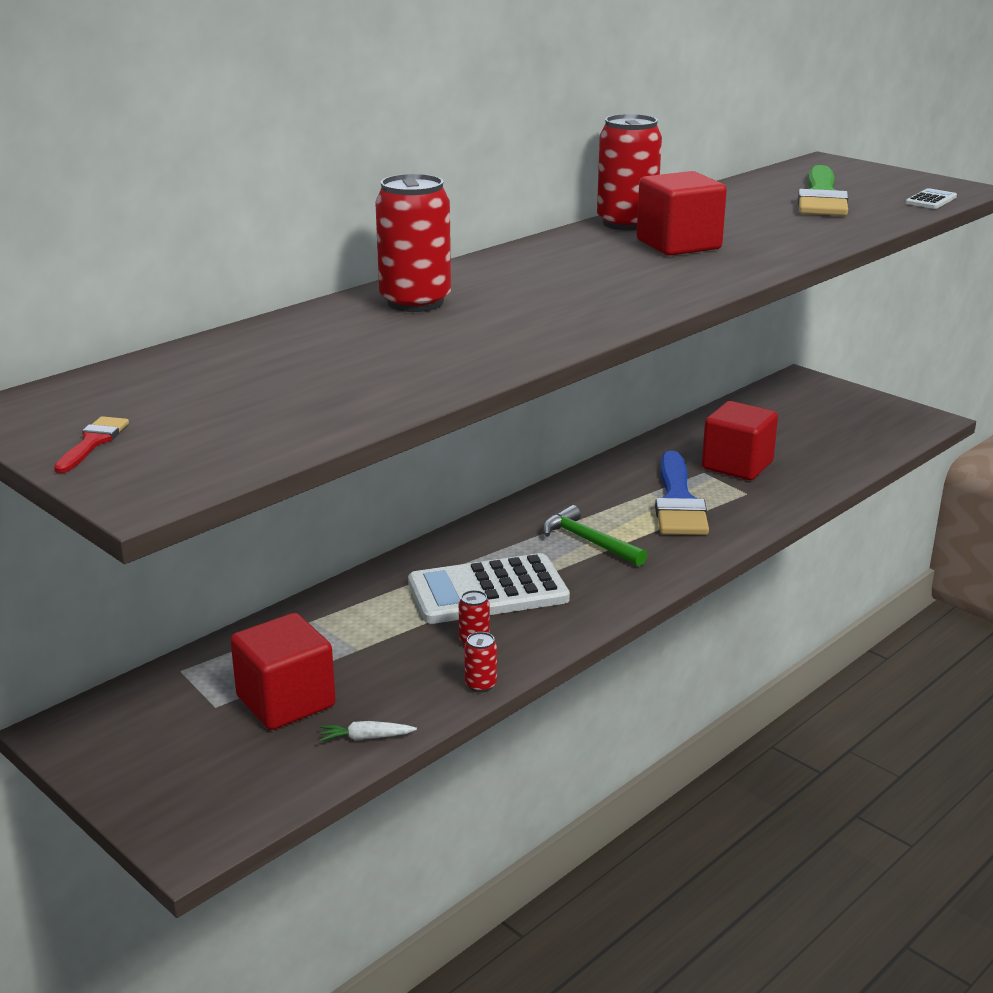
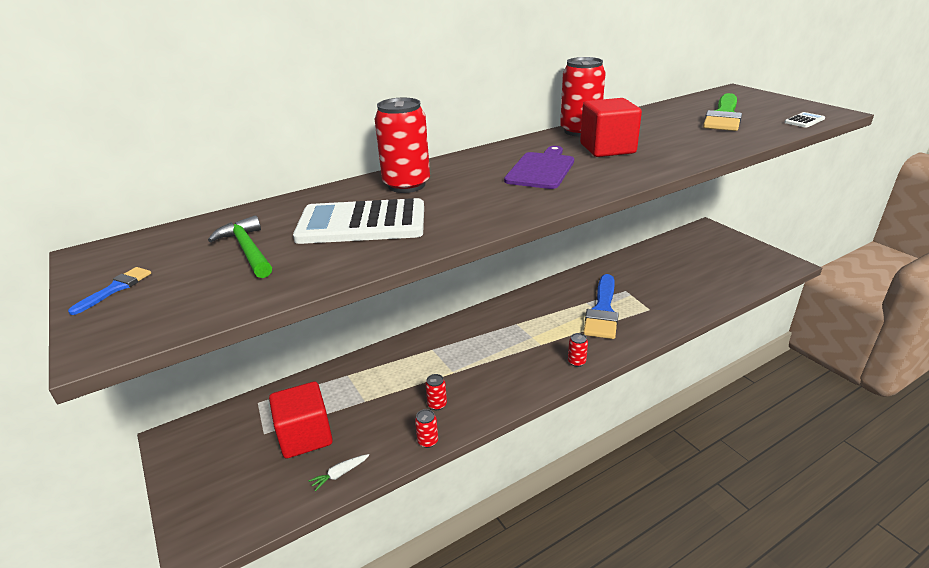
camera: 15 degrees right, 5 degrees up
red brush [54,416,129,473] -> blue brush [68,267,151,315]
white carrot [320,721,417,741] -> white carrot turned 45 degrees counterclockwise [309,454,369,491]
white calculator [408,553,570,624] -> white calculator moved to [293,198,424,244]
green hammer [543,505,647,566] -> green hammer moved to [208,215,272,278]
red cube [702,401,778,480] -> none
none -> purple cutting board [504,146,574,189]
none -> red can [568,333,588,367]

